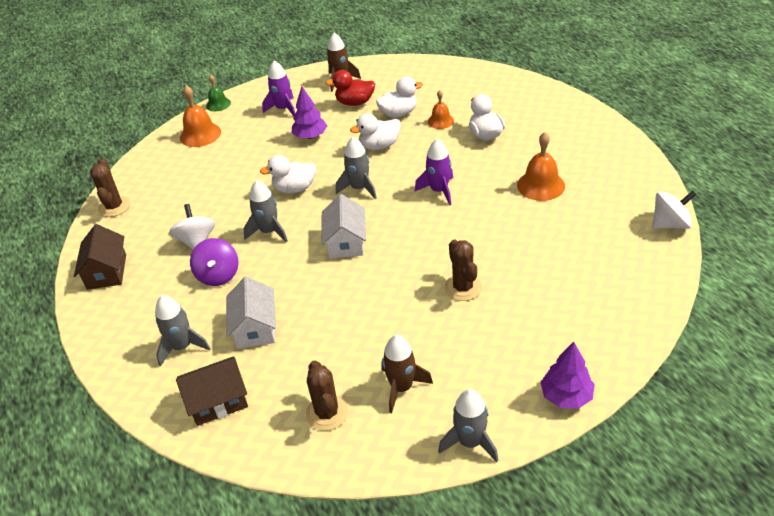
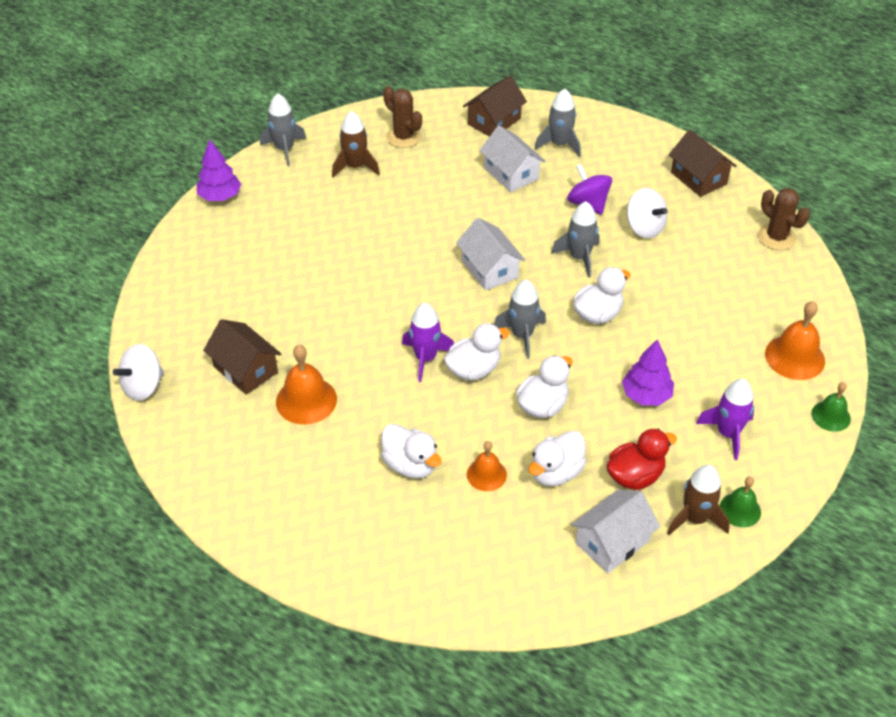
camera: 150 degrees right, 5 degrees up
brown cactus [444,239,482,301] -> none
none -> brown house [203,319,281,395]
none -> white duck [444,323,510,380]
none -> white house [571,489,660,573]
none -> green bell [720,477,761,527]

